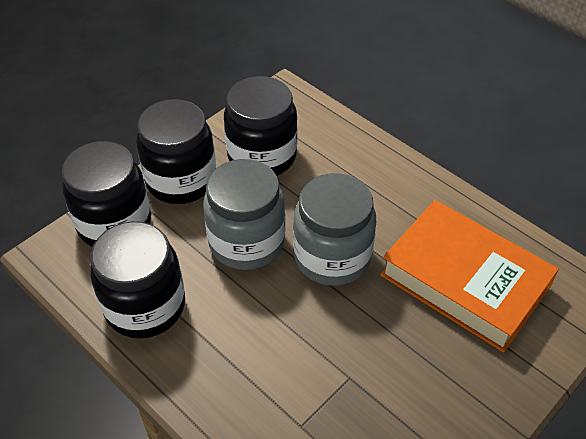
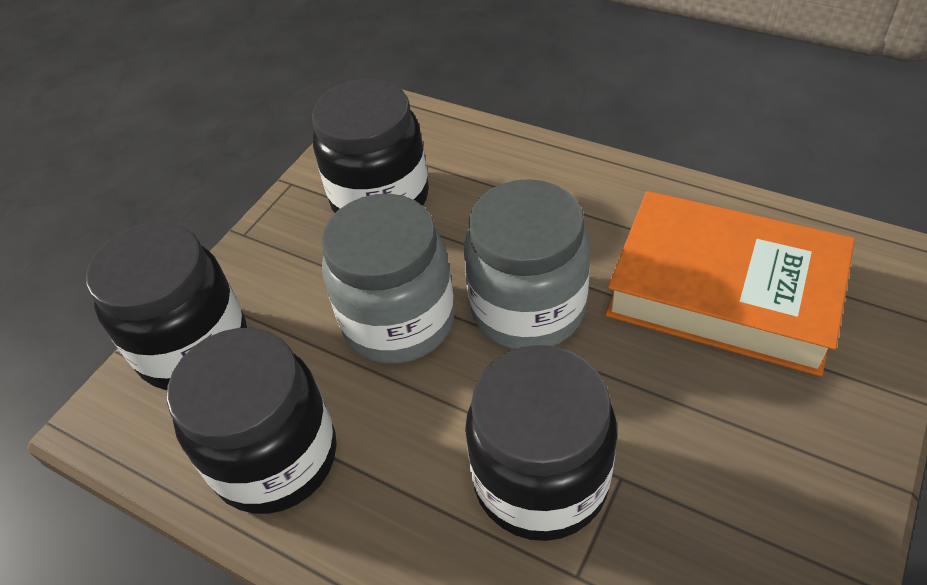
camera: 10 degrees left, 0 degrees up
black jar [136,99,216,204] -> black jar moved to [465,345,617,541]

